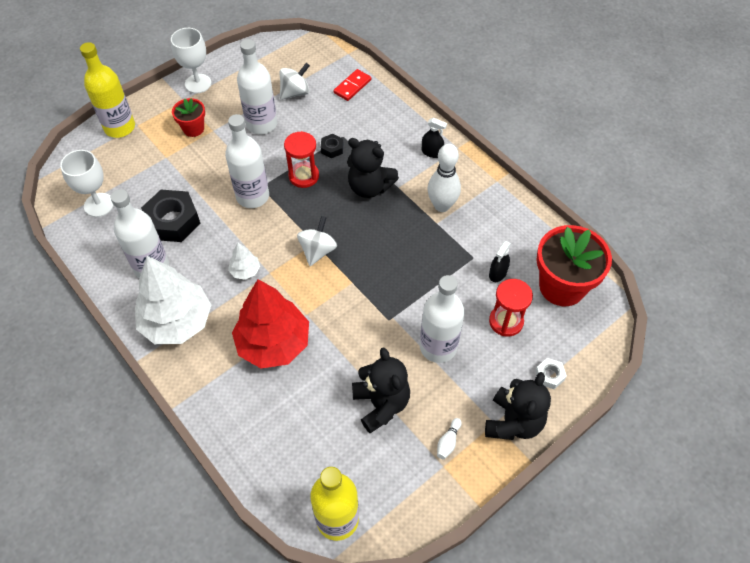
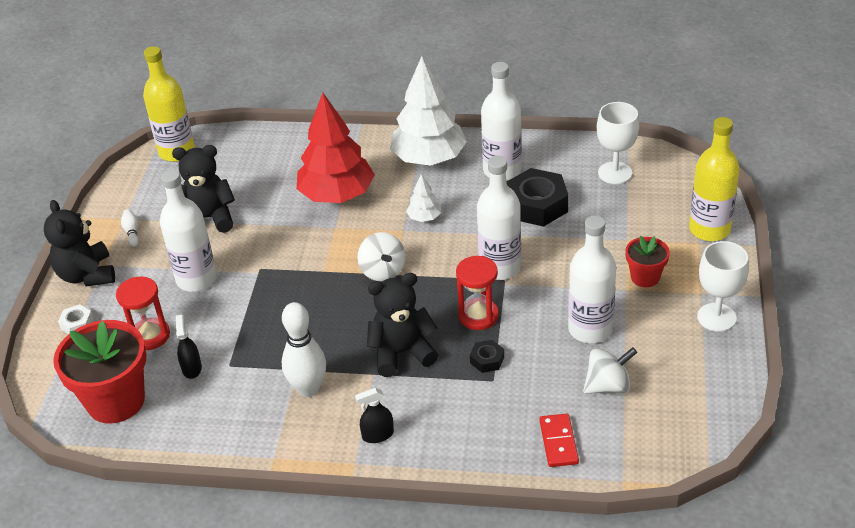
camera: 140 degrees right, 15 degrees down
white spinning top [280,63,310,100] -> white spinning top turned 120 degrees counterclockwise [583,347,637,394]
black teddy bear [352,347,410,433] -> black teddy bear turned 150 degrees clockwise [172,145,235,233]

